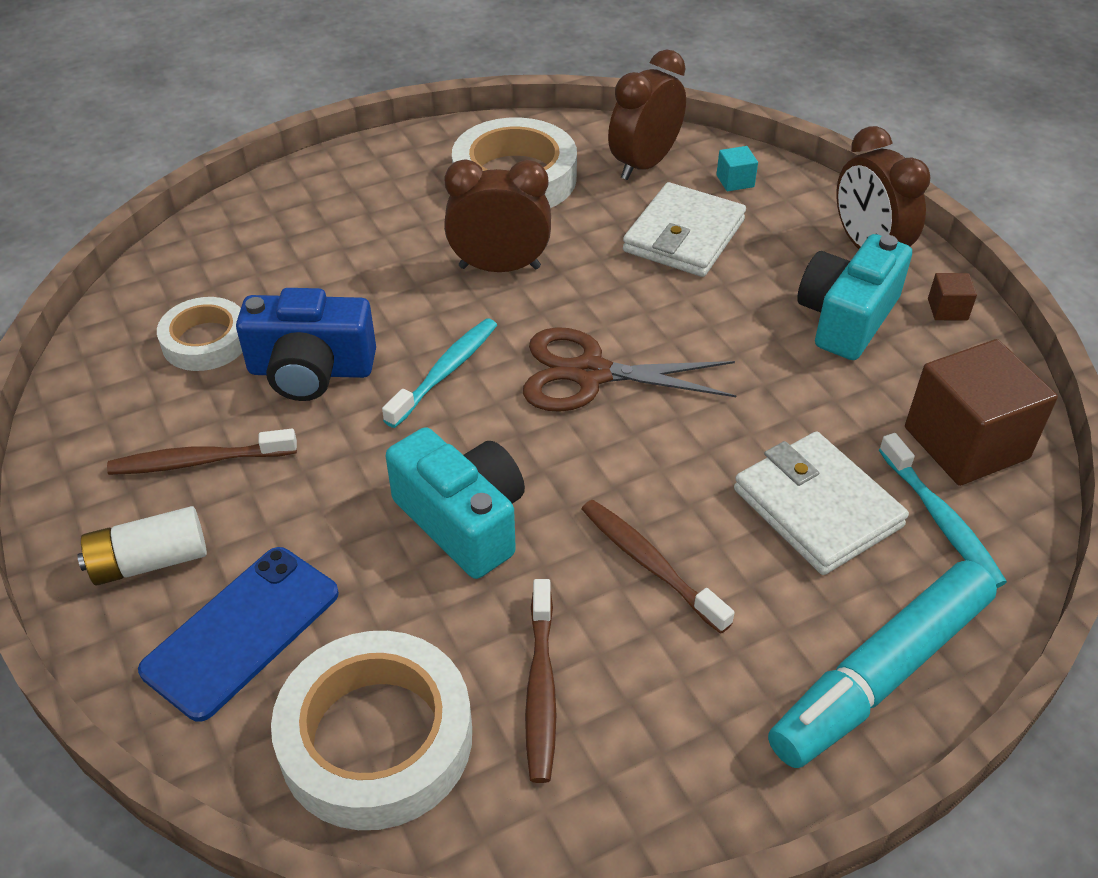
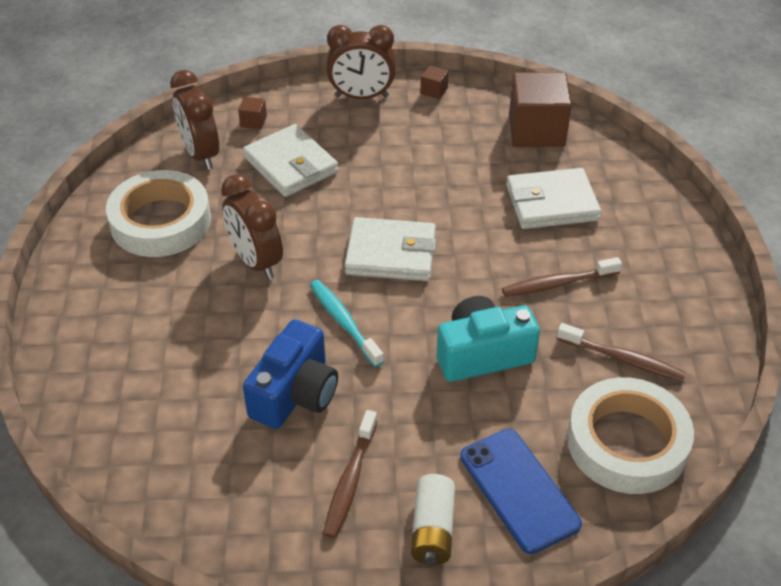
camera: 65 degrees left, 0 degrees up
white tape [157,297,242,371] -> none
brown clock [444,159,551,272] -> brown clock turned 60 degrees counterclockwise [221,174,283,279]
brown scissors [523,327,736,412] -> white wallet [345,217,436,281]
turquoise cube [716,146,758,191] -> brown cube [238,97,267,129]
turquoise marker [768,560,997,768] -> none
turquoise camera [797,234,912,360] -> none
turquoise toothbrush [879,433,1007,588] -> none

